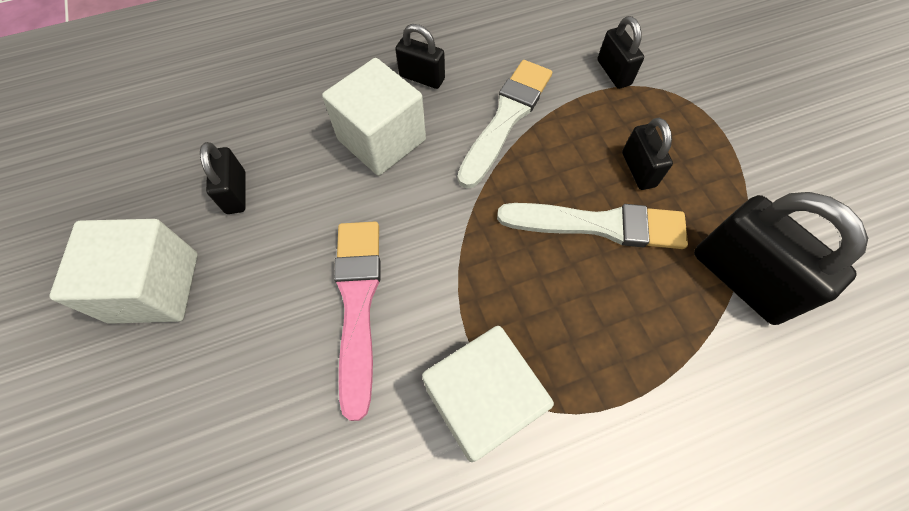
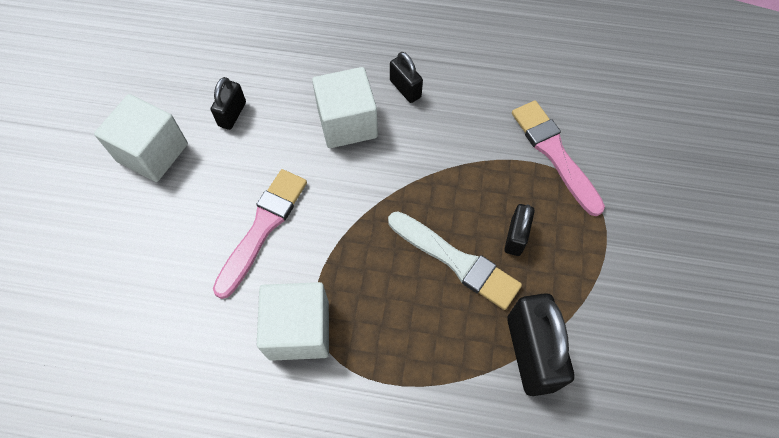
camera: 30 degrees right, 0 degrees up
white brush [457,60,552,188] -> none
black padlock [597,16,644,89] -> pink brush [512,101,605,216]

